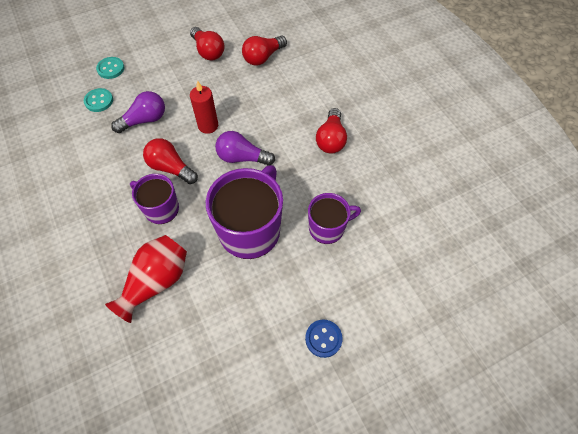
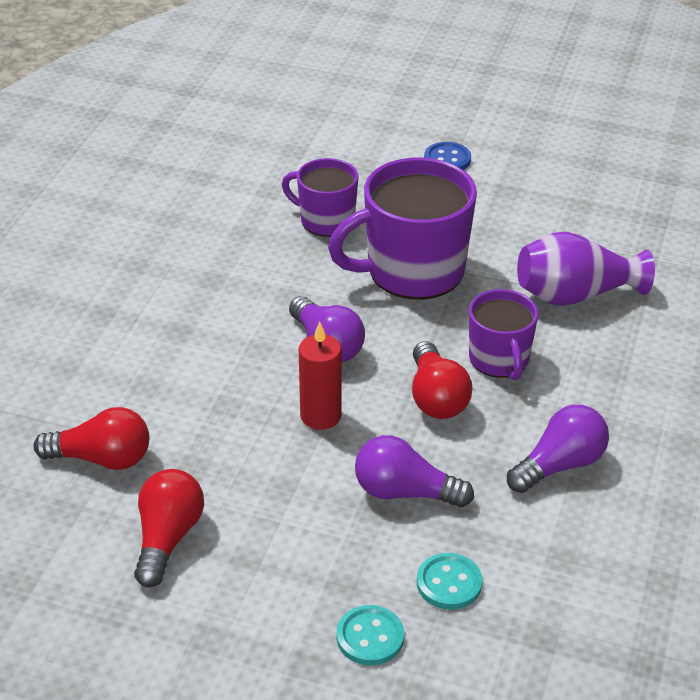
camera: 135 degrees left, 20 degrees down
red vase [105,235,187,323] -> purple vase [517,232,655,306]
red light bulb [316,108,347,154] -> none
none -> purple light bulb [507,405,609,493]

